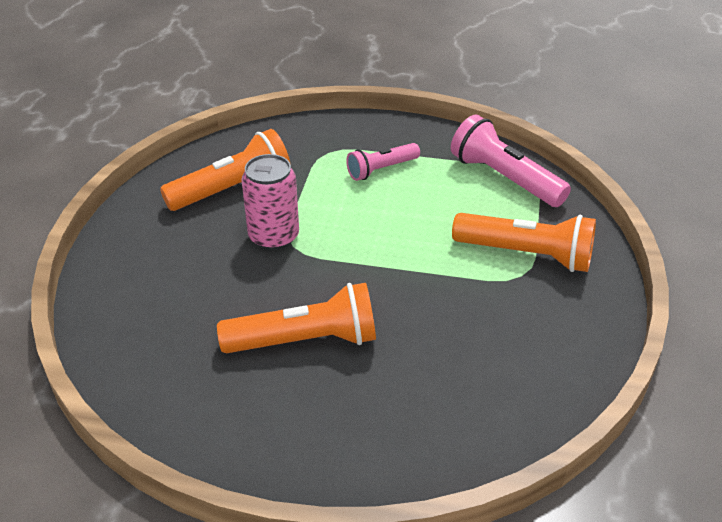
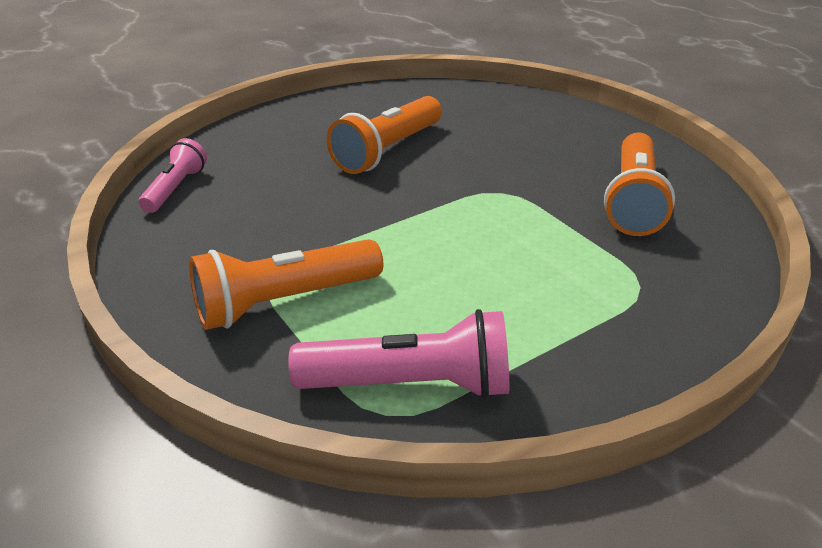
camera: 135 degrees right, 5 degrees down
pink can [241,154,299,250] -> none
pink flashlight [346,143,420,181] -> pink flashlight moved to [139,138,207,213]

